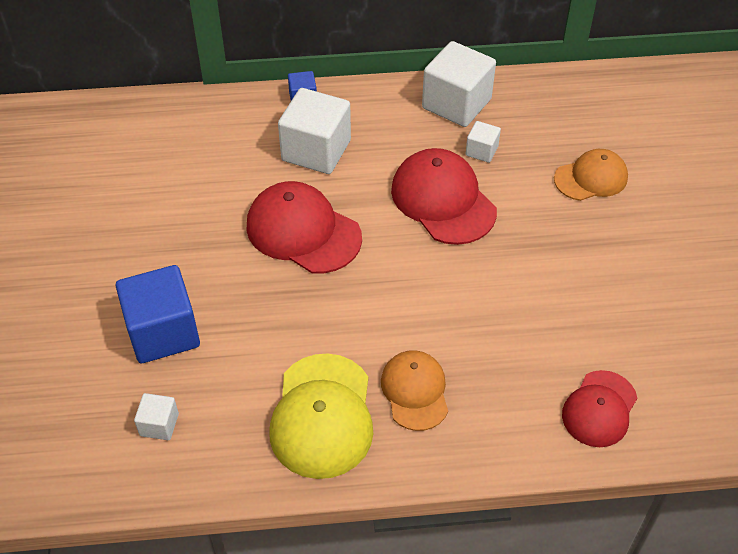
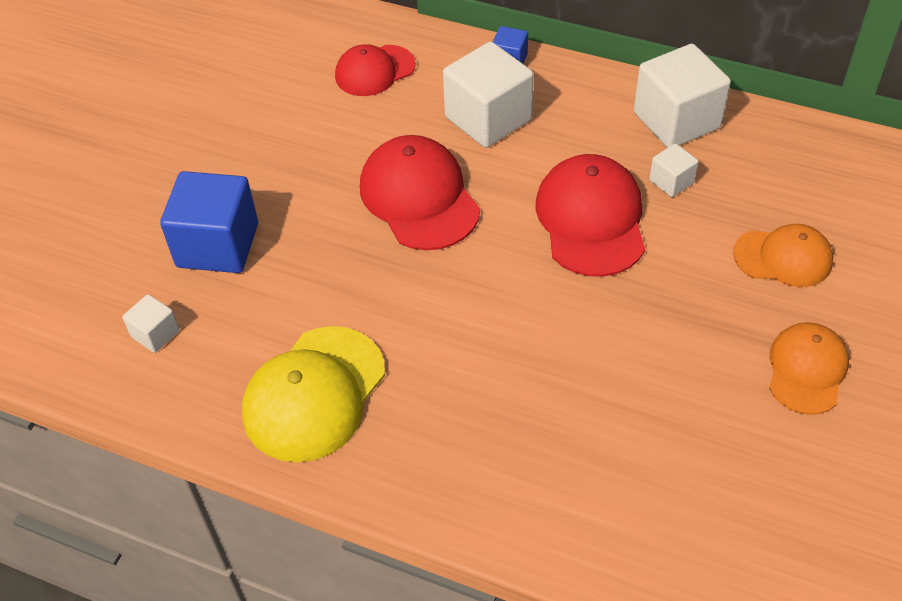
camera: 30 degrees right, 0 degrees up
orange cap [381,350,448,431] -> orange cap moved to [769,322,849,415]
red cap [562,370,637,447] -> red cap moved to [335,44,416,96]

